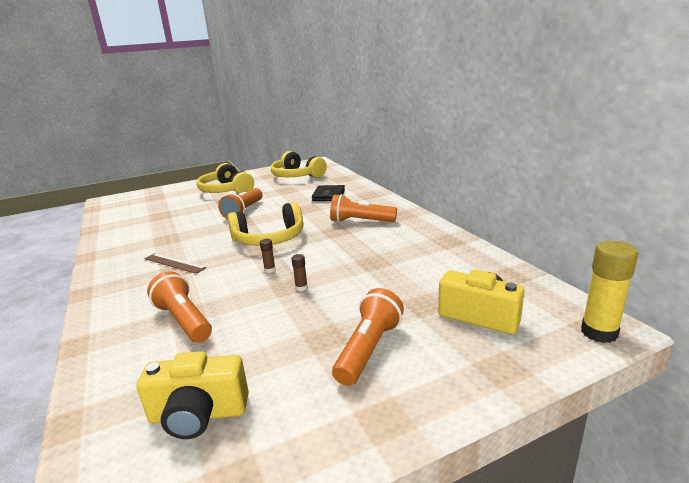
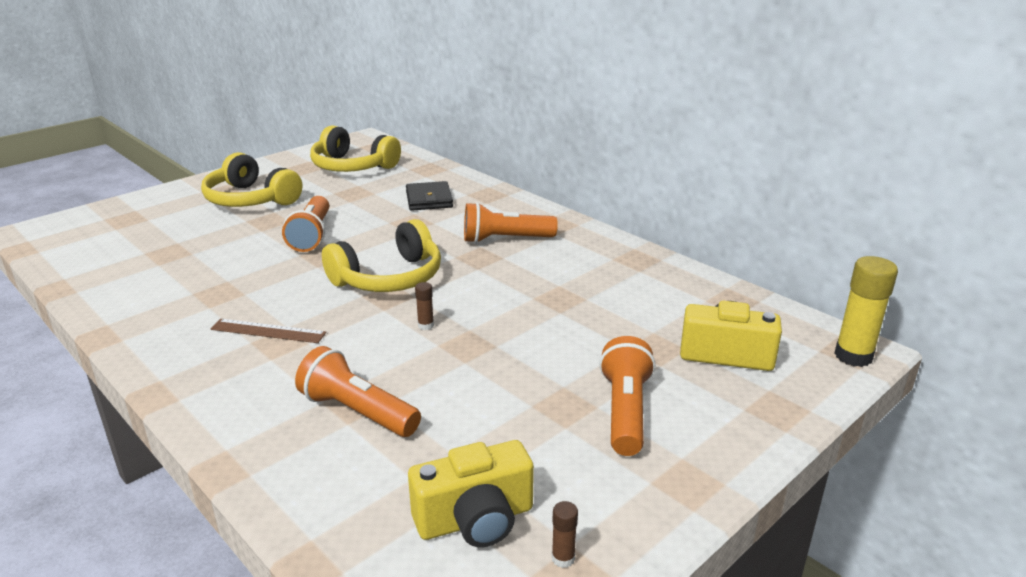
camera: 20 degrees left, 5 degrees up
brown glue stick [292,254,308,291] -> brown glue stick moved to [552,501,578,568]

